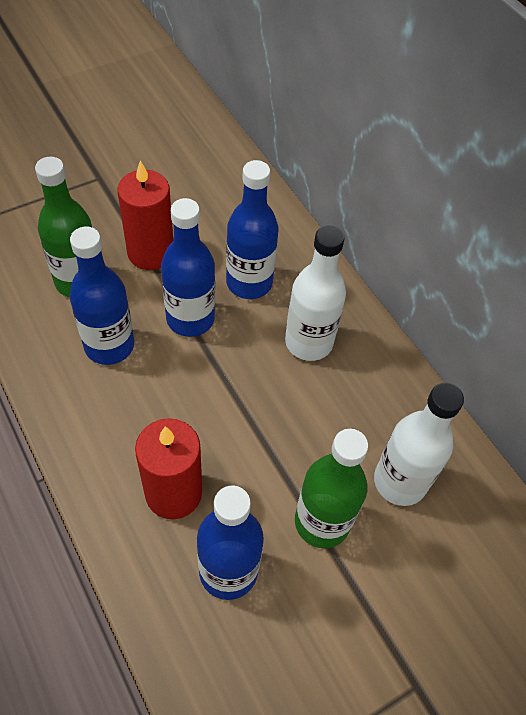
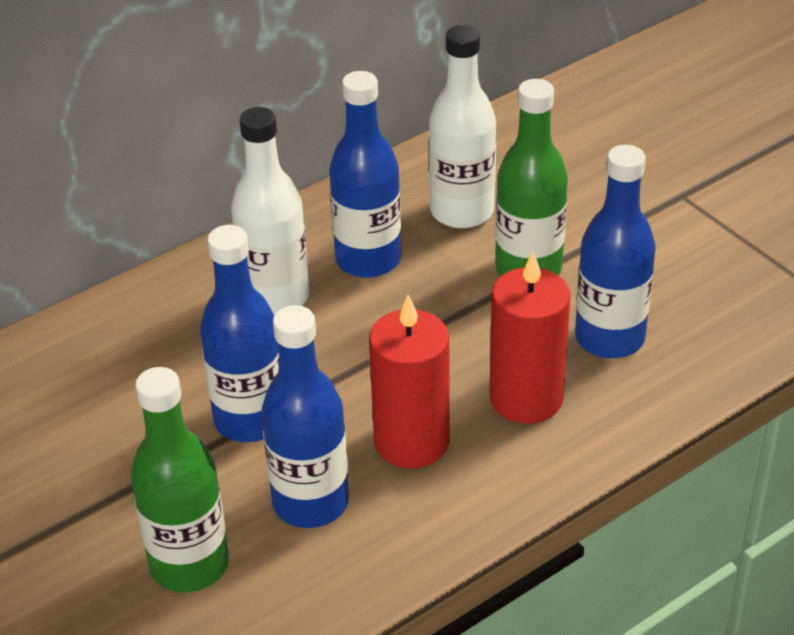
camera: 90 degrees left, 15 degrees down
red candle [118,161,173,270] -> red candle moved to [369,295,450,469]
blue bottle [226,160,279,299] -> blue bottle moved to [329,71,401,278]

